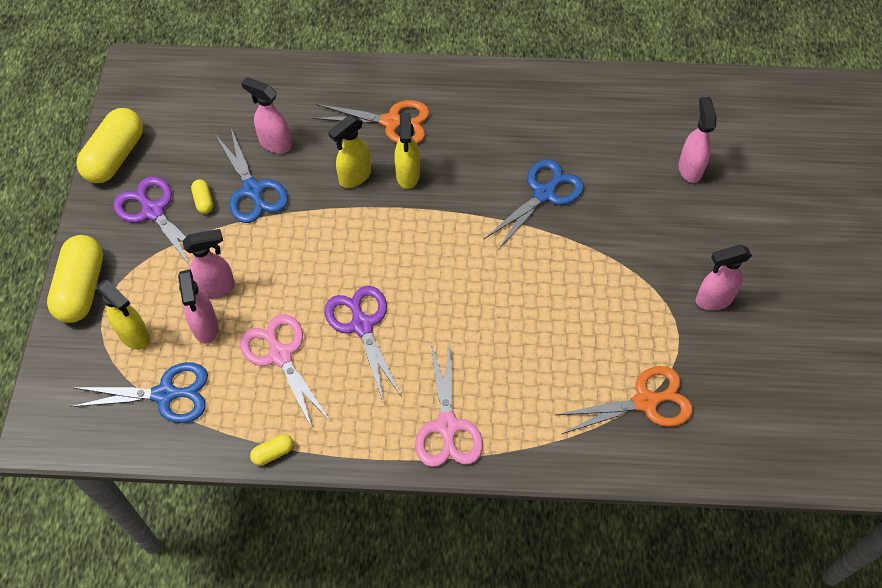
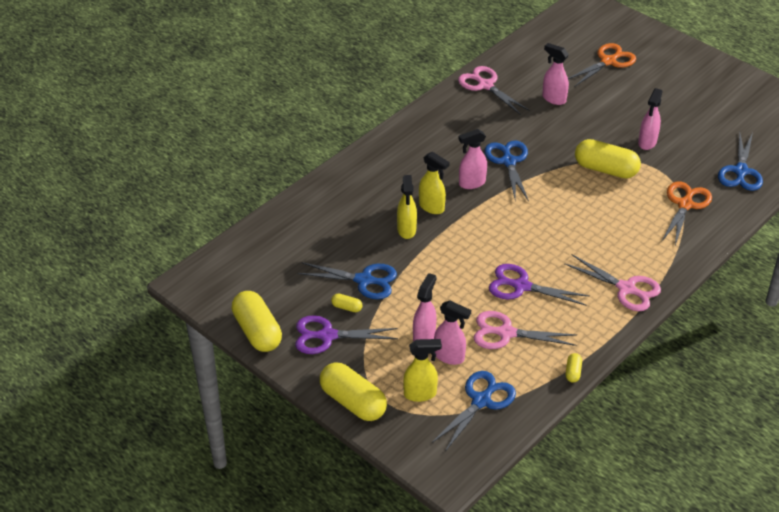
camera: 50 degrees left, 15 degrees down
pink spray bottle [241,77,292,153] -> pink spray bottle moved to [459,129,487,189]
orange scissors [313,100,430,144] -> orange scissors moved to [568,43,636,86]
none -> pink scissors [458,66,530,115]
none -> yellow capsule [575,139,641,179]
none -> blue scissors [718,132,763,191]

